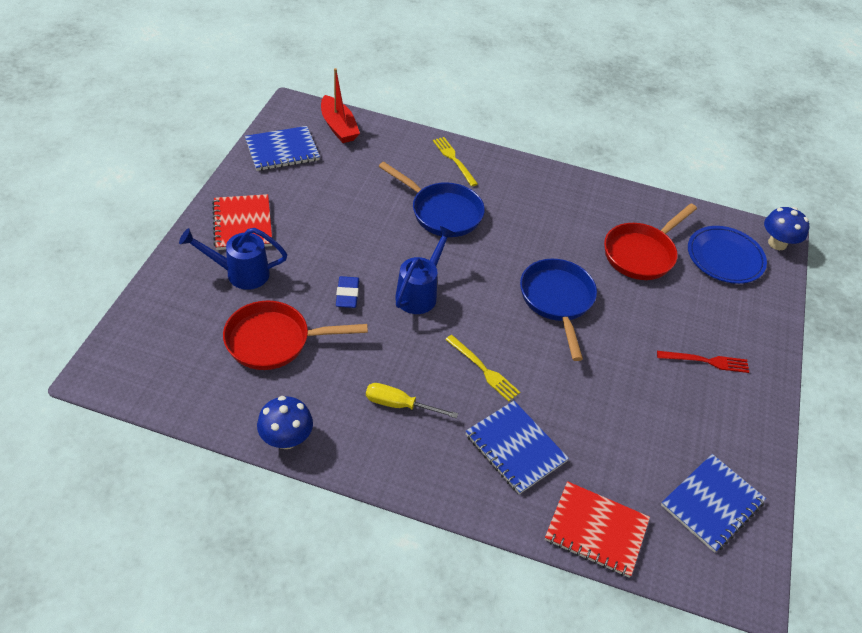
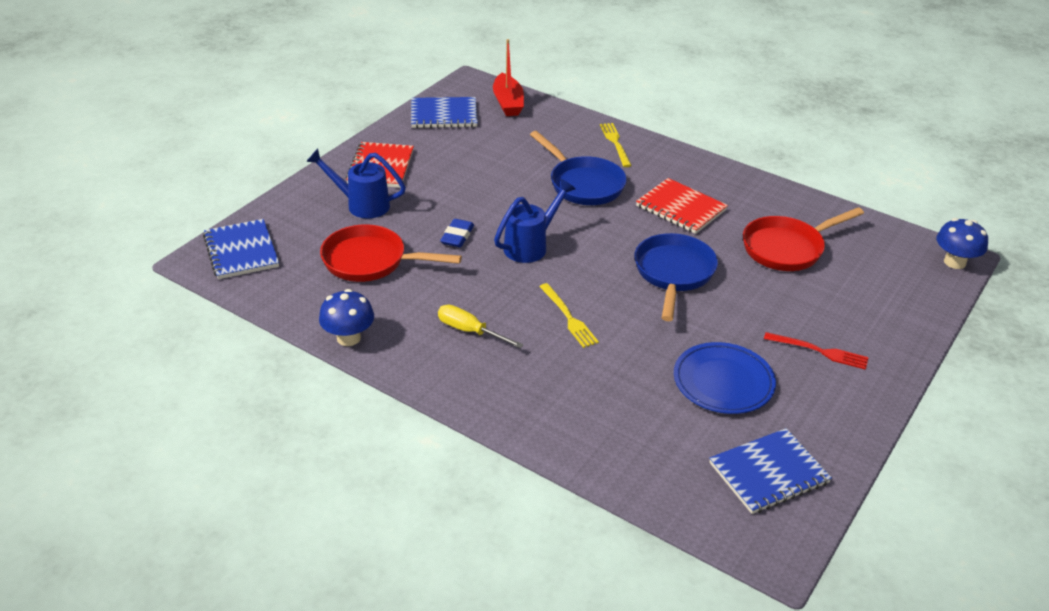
camera: 20 degrees right, 10 degrees down
blue notebook [466,401,569,494] -> blue notebook moved to [203,219,279,279]
red notebook [545,481,650,578] -> red notebook moved to [636,178,728,234]
blue plate [688,226,767,284] -> blue plate moved to [674,342,776,414]

